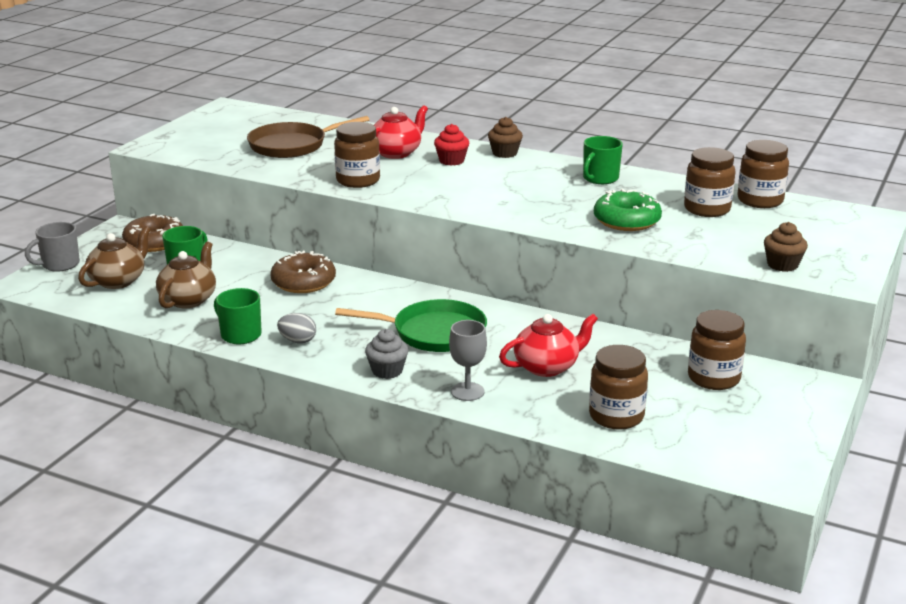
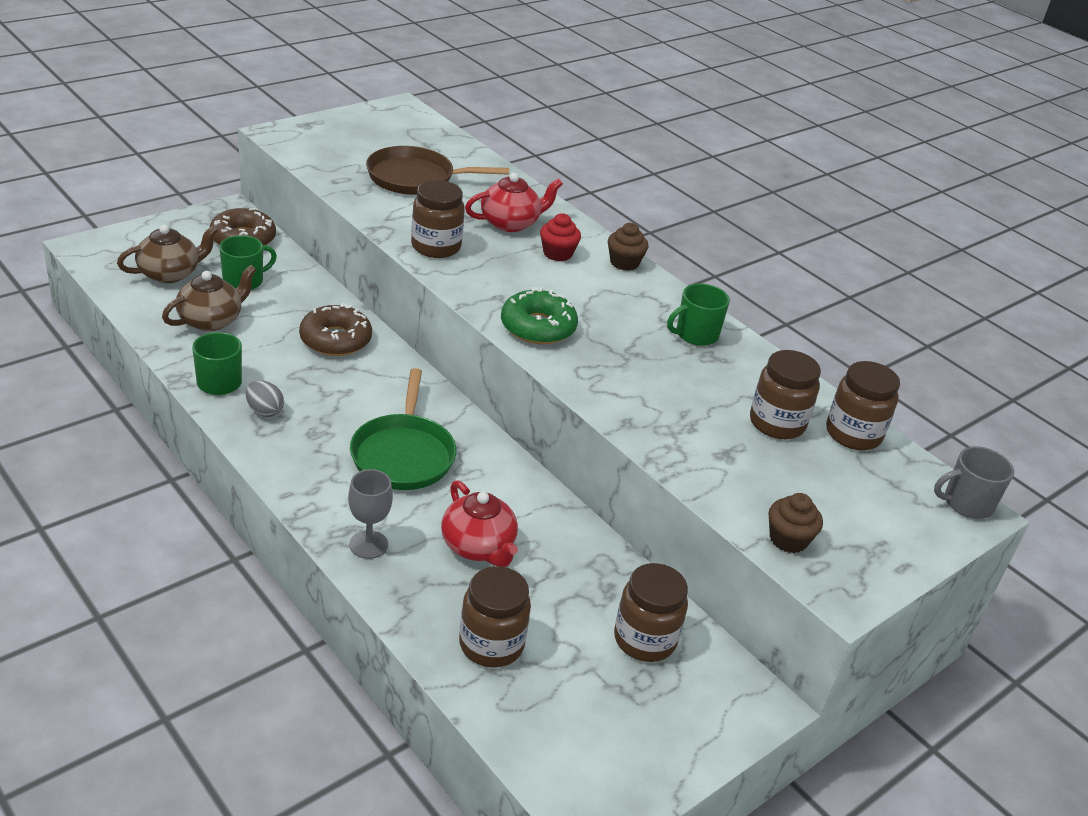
camera: 20 degrees right, 10 degrees up
grey mug [25,222,80,272] -> grey mug moved to [934,446,1014,519]
green pan [335,299,487,352] -> green pan turned 60 degrees clockwise [350,368,457,490]
grey cupcake [365,329,409,379] -> none
red teapot [499,314,598,377] -> red teapot turned 60 degrees clockwise [441,480,518,567]
green donut [594,189,662,231] -> green donut moved to [501,287,578,344]

